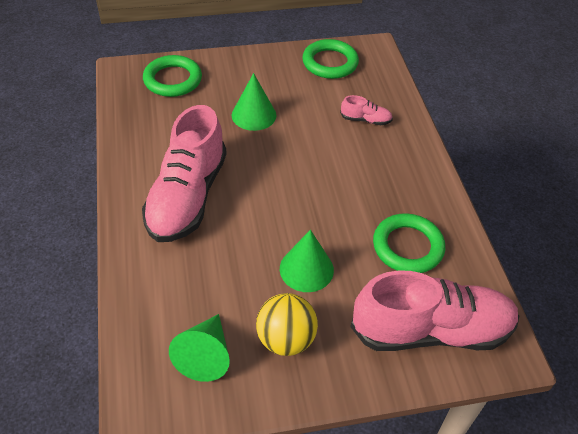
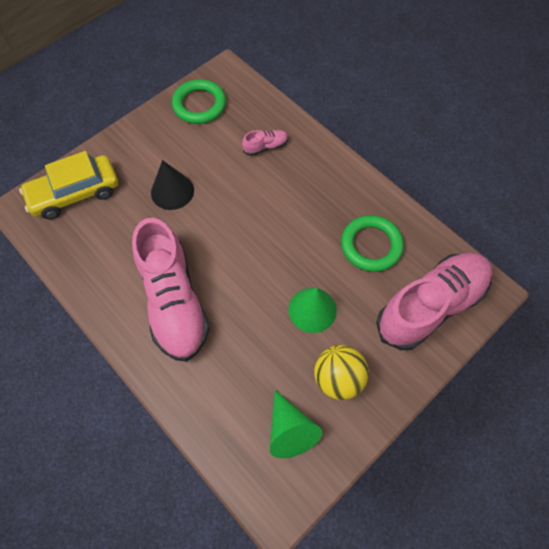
camera: 30 degrees left, 15 degrees up
green ring [143,55,202,97] -> yellow car [19,151,118,219]
green cone [232,73,276,131] -> black cone [151,160,194,210]

